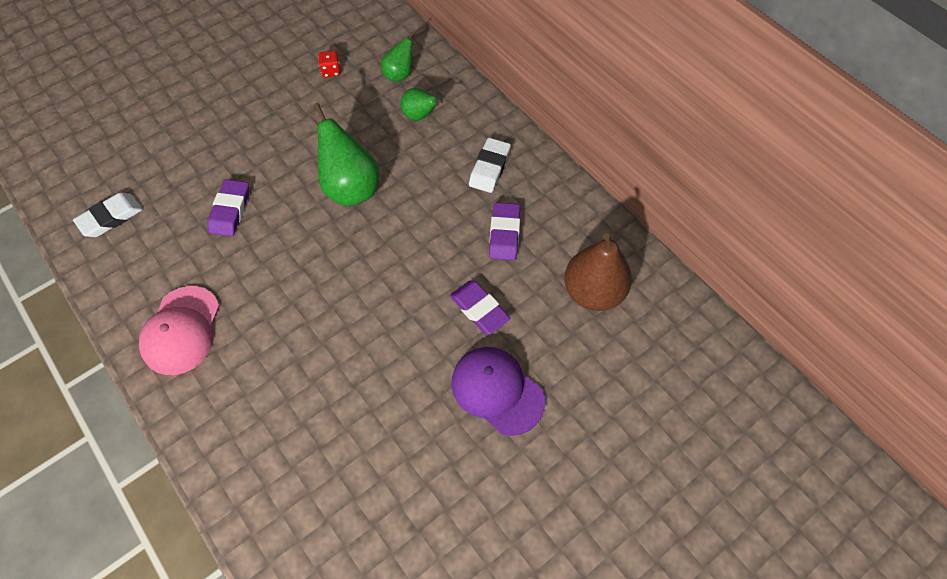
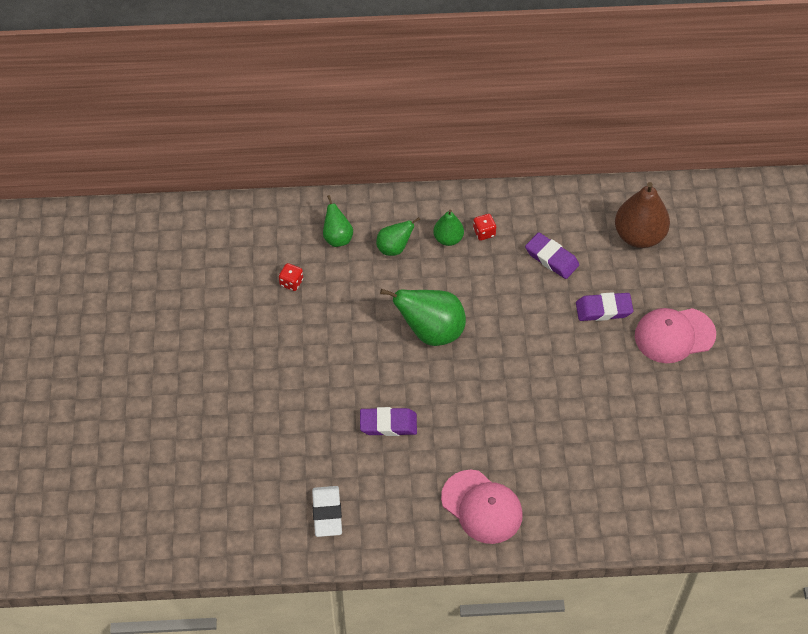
camera: 55 degrees left, 5 degrees down
purple eraser [207,179,249,237] -> purple eraser turned 45 degrees counterclockwise [360,407,417,436]
purple cap [451,347,545,436] -> pink cap [635,308,716,363]
white eraser [469,138,511,193] -> red dice [473,214,496,241]
none -> green pear [433,210,464,246]

